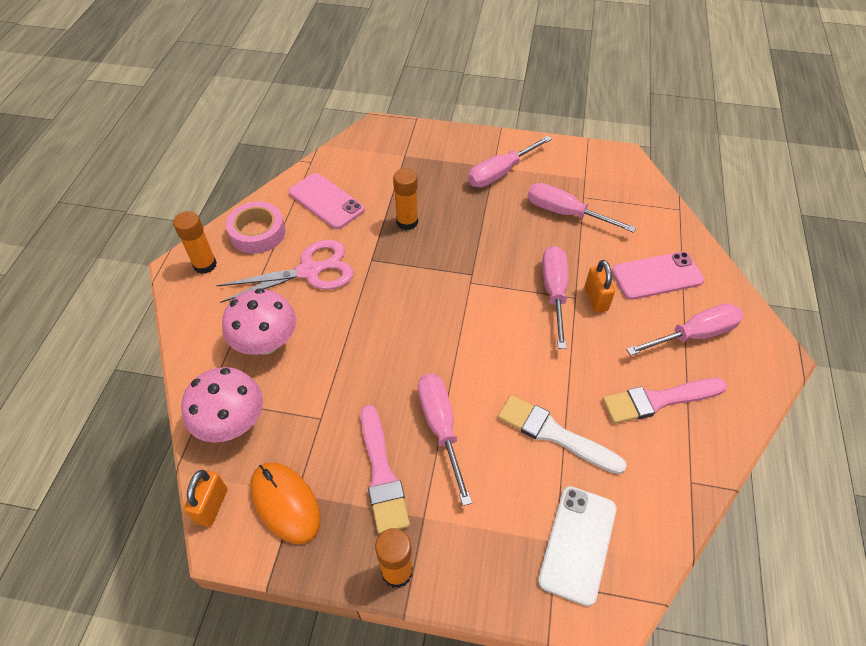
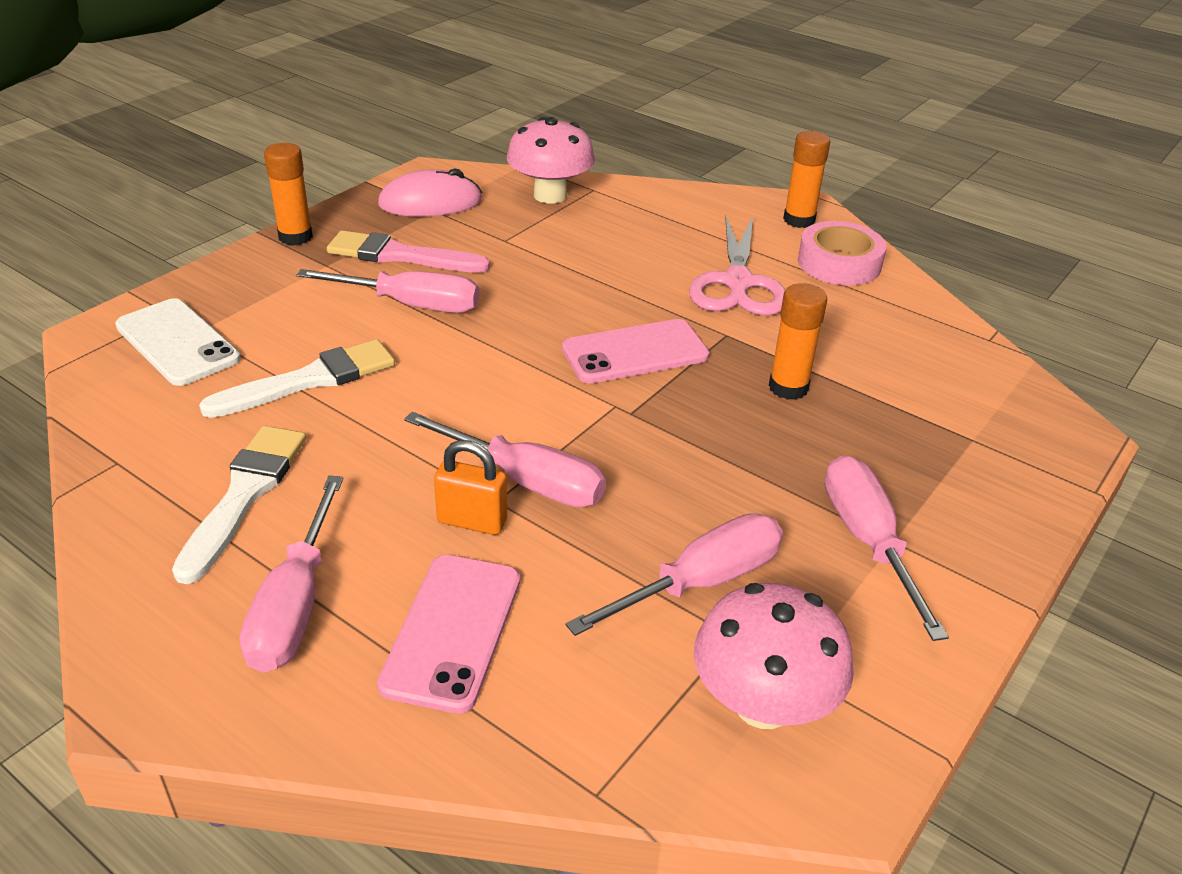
camera: 115 degrees right, 15 degrees down
orange padlock [184,470,227,527] -> none
pink mushroom [222,288,296,355] -> pink mushroom moved to [694,583,854,729]
orange mouse [250,462,321,544] -> pink mouse [378,168,482,217]
pink phone [288,173,365,229] -> pink phone moved to [562,319,709,384]
pink brush [603,378,727,424] -> white brush [172,426,306,584]

